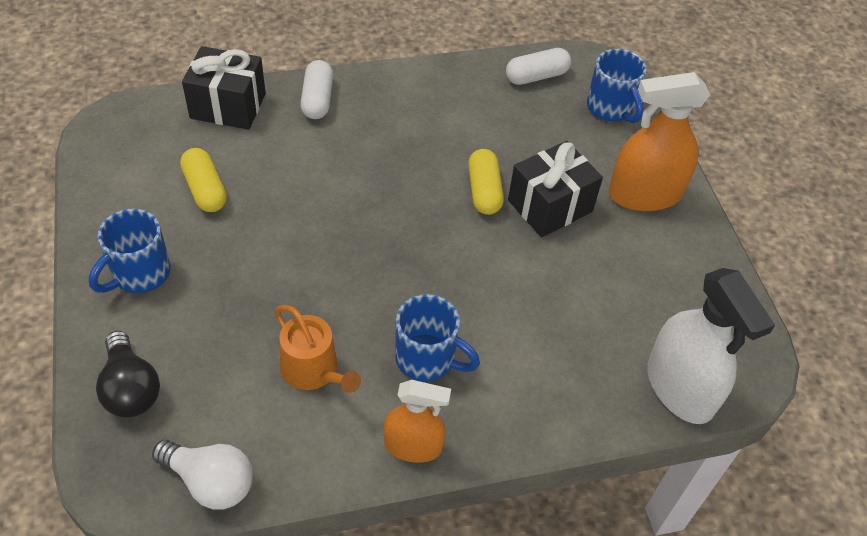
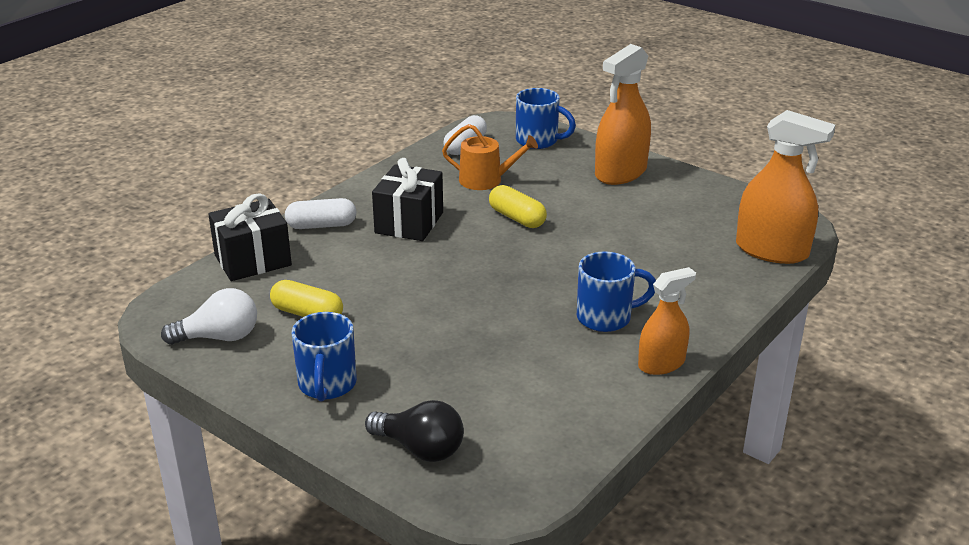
camera: 35 degrees left, 20 degrees down
white light bulb [152,440,253,510] -> white light bulb moved to [161,288,257,345]
orange watering can [275,305,361,393] -> orange watering can moved to [442,124,538,190]
white capsule [300,60,333,119] -> white capsule turned 60 degrees counterclockwise [285,198,356,229]
black gift [508,141,603,237] -> black gift moved to [372,158,443,241]
white spray bottle [647,268,775,424] -> orange spray bottle [736,110,835,264]

